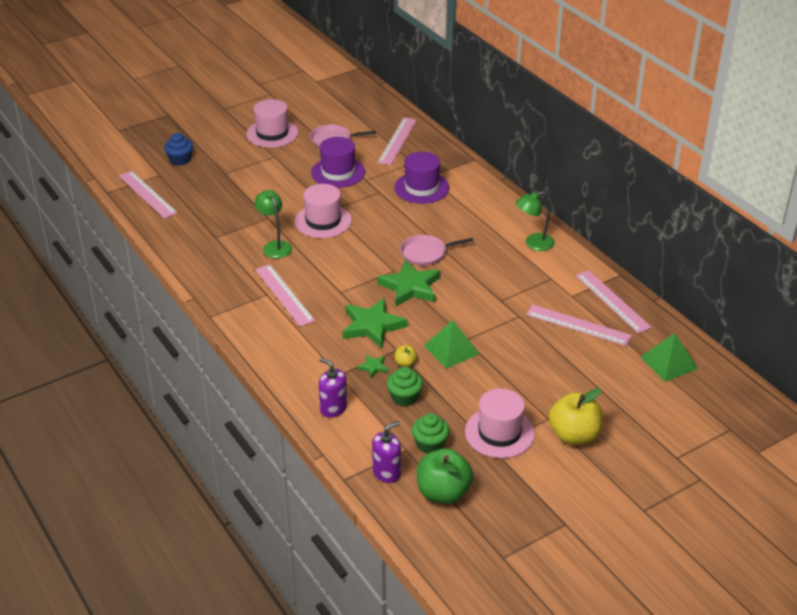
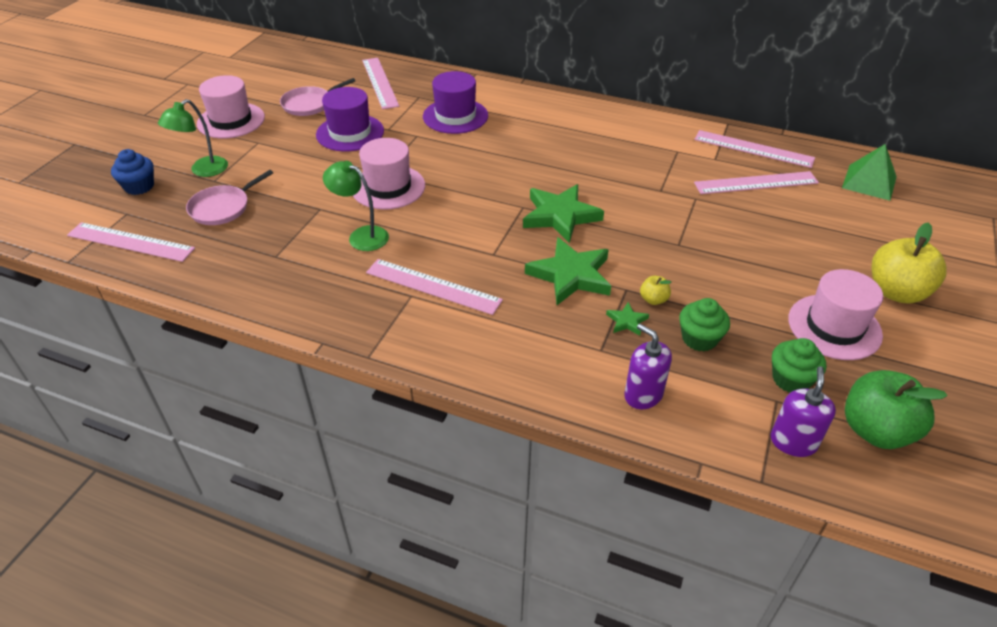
camera: 35 degrees left, 5 degrees up
purple soap dispenser [319,358,347,418] -> purple soap dispenser turned 45 degrees clockwise [624,323,672,409]
pink pan [400,235,474,266] -> pink pan moved to [186,170,273,225]
green pyramid [424,320,480,369] -> none
green lamp [516,191,555,251] -> green lamp moved to [158,99,228,177]

